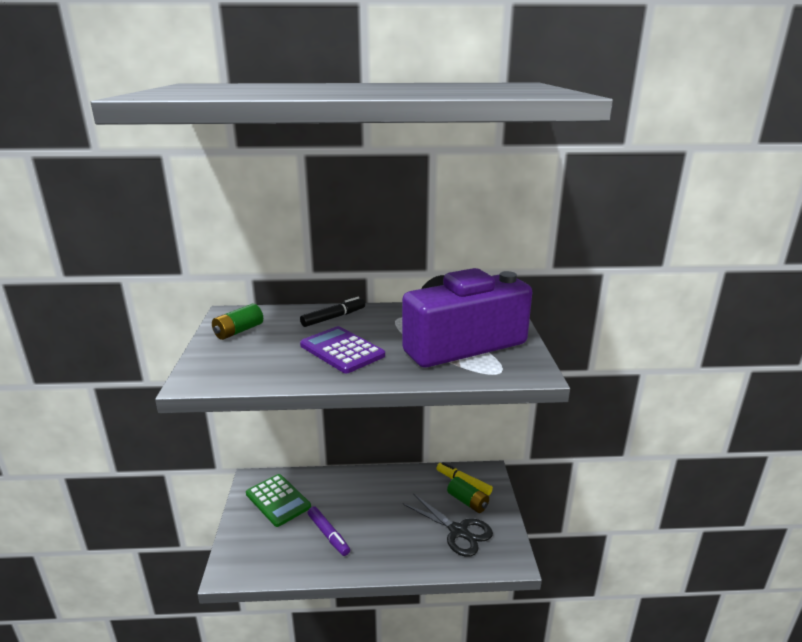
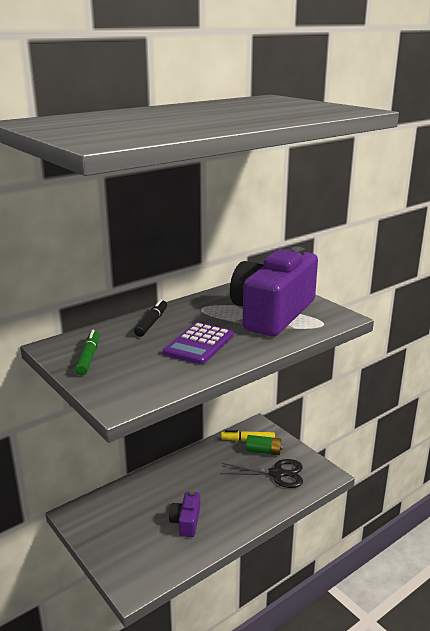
camera: 35 degrees left, 0 degrees up
green battery [212,304,263,340] -> green marker [75,330,100,375]
green calculator [246,474,311,527] -> none
purple calculator [300,326,385,373] -> purple calculator turned 75 degrees counterclockwise [163,322,234,364]
purple marker [308,506,350,556] -> purple camera [169,491,200,537]

